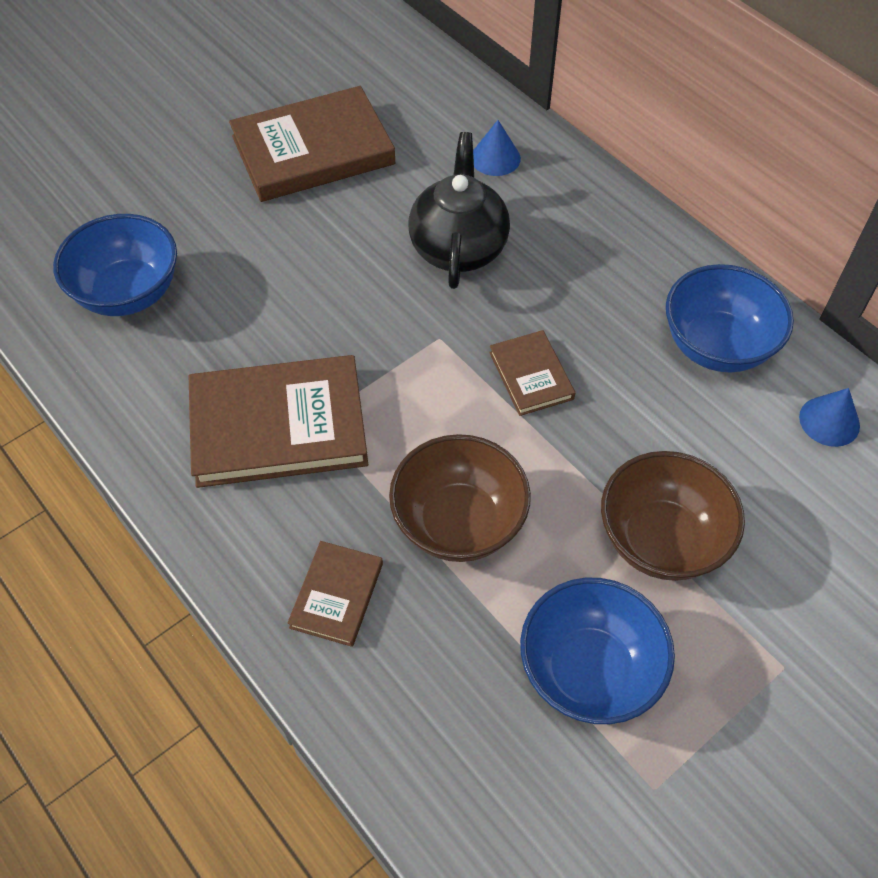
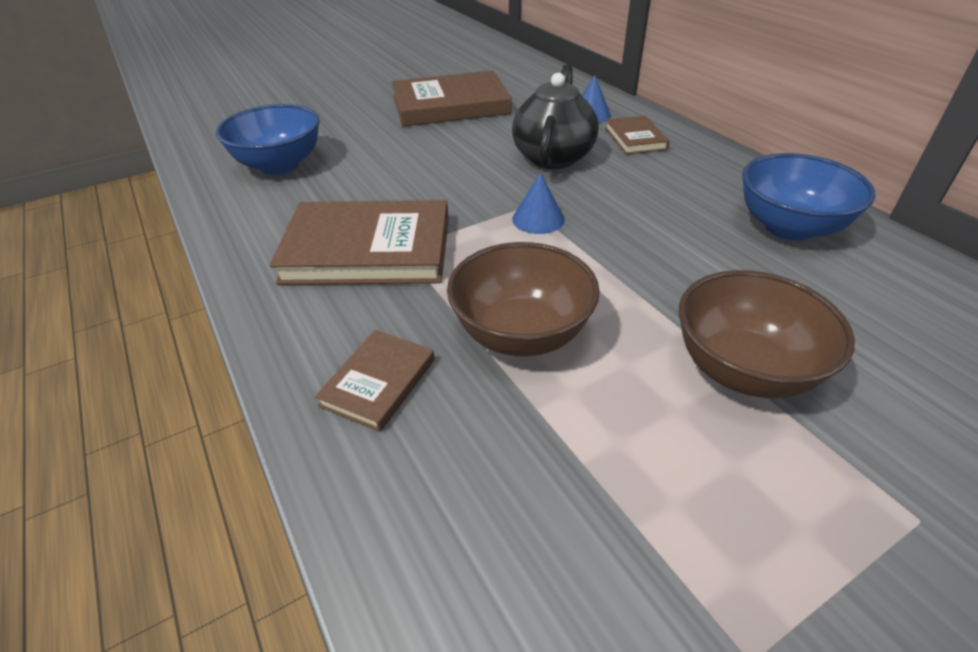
camera: 10 degrees right, 15 degrees down
brown book [489,330,575,416] -> brown book moved to [605,116,670,154]
blue bowl [520,578,675,724] -> none
blue cone [799,388,860,447] -> blue cone moved to [512,173,565,234]

